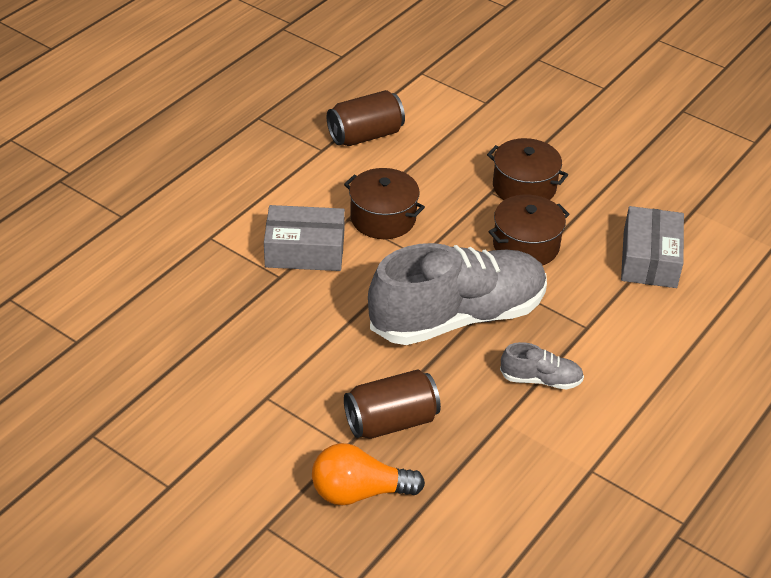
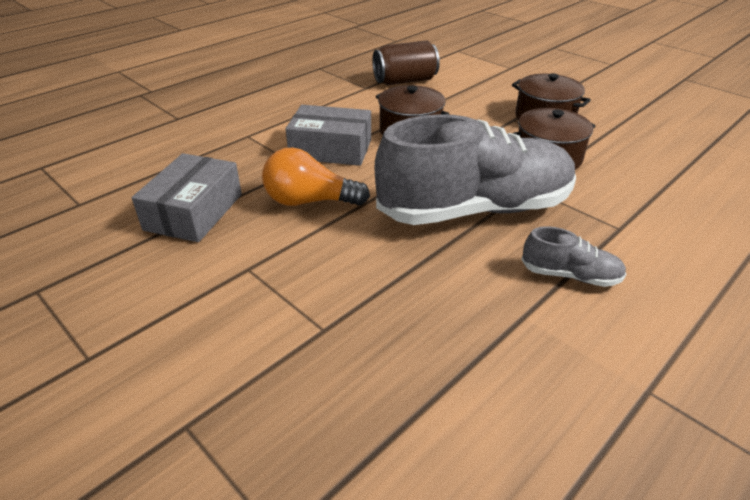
camera: 10 degrees right, 5 degrees down
orange light bulb [312,443,425,505] -> orange light bulb moved to [262,147,370,206]
brown can [344,369,441,439] -> none
grey box [621,206,684,288] -> grey box moved to [132,153,242,242]

